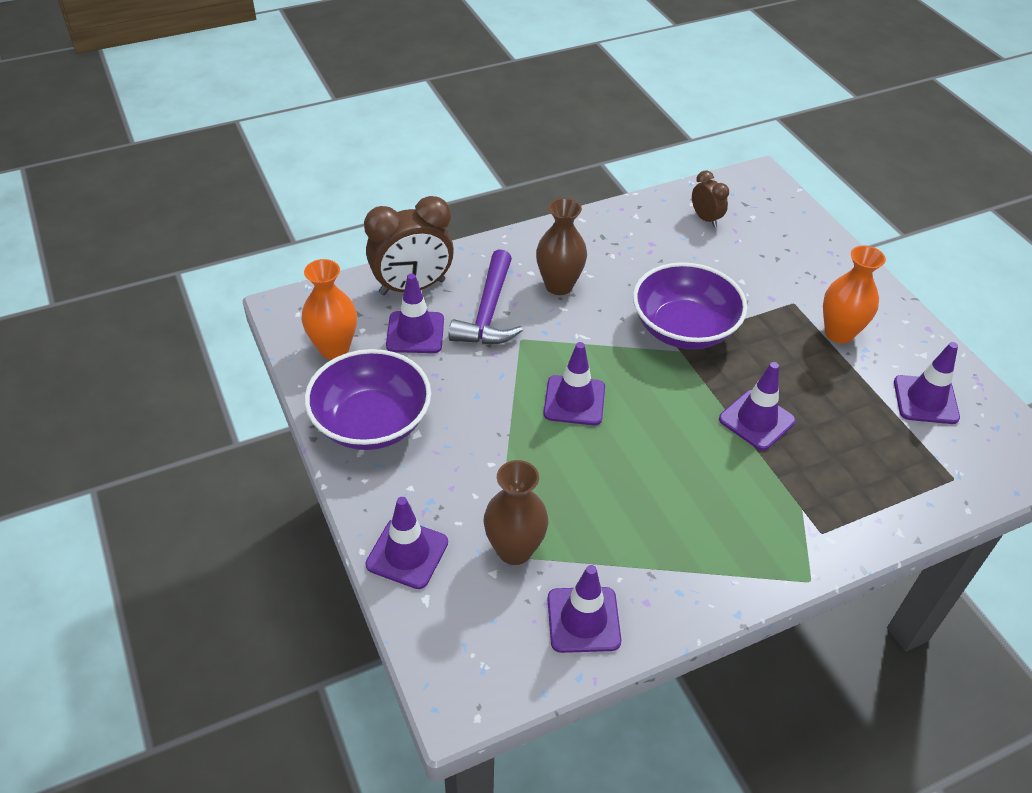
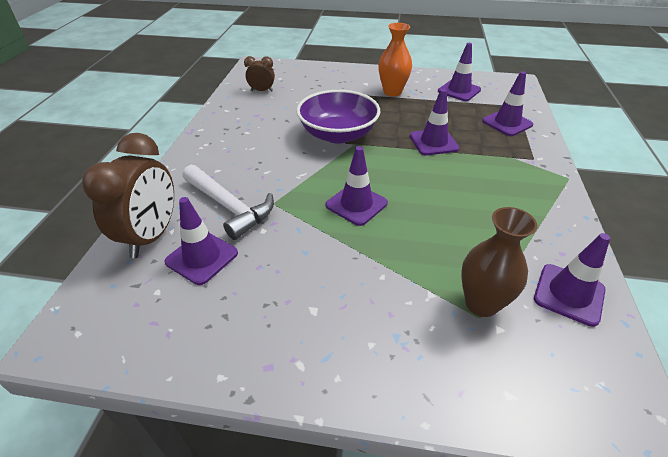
camera: 55 degrees left, 5 degrees down
orange vase [301,259,357,360] -> none
purple bowl [305,349,431,450] -> none
purple traffic cone [366,497,448,589] -> purple traffic cone moved to [482,71,533,136]
purple hammer [449,249,523,344] -> white hammer [183,165,274,240]
brown vase [536,198,587,295] -> none

